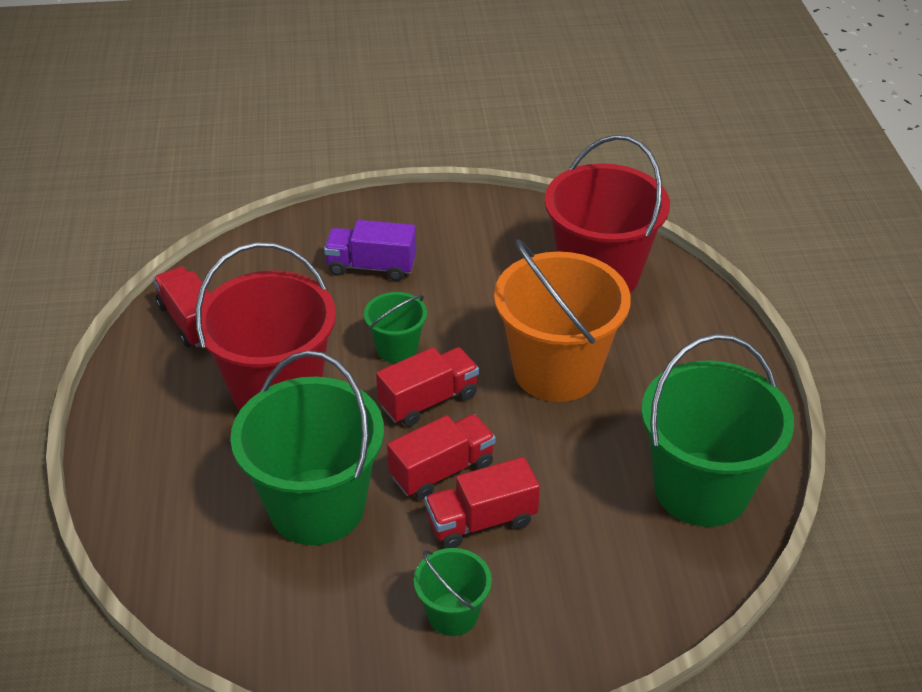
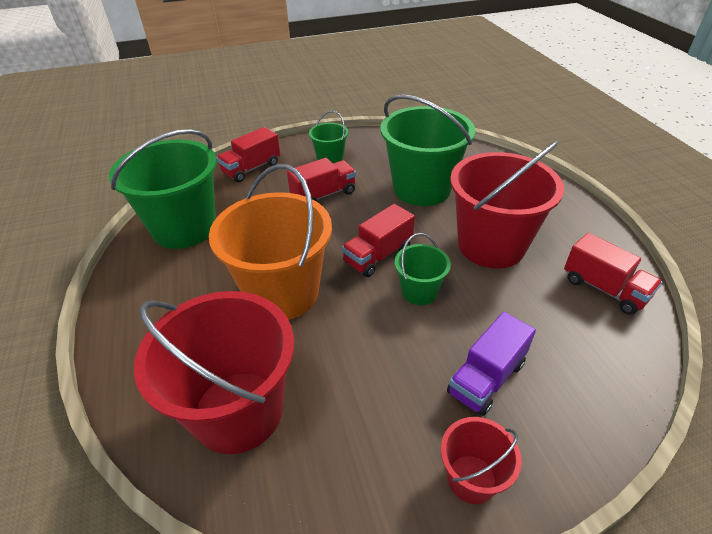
camera: 170 degrees right, 0 degrees up
purple truck [324,220,416,281] -> purple truck turned 135 degrees clockwise [447,312,536,416]
red truck [387,414,496,500] -> red truck moved to [217,127,280,182]
none -> red bucket [441,417,522,504]

